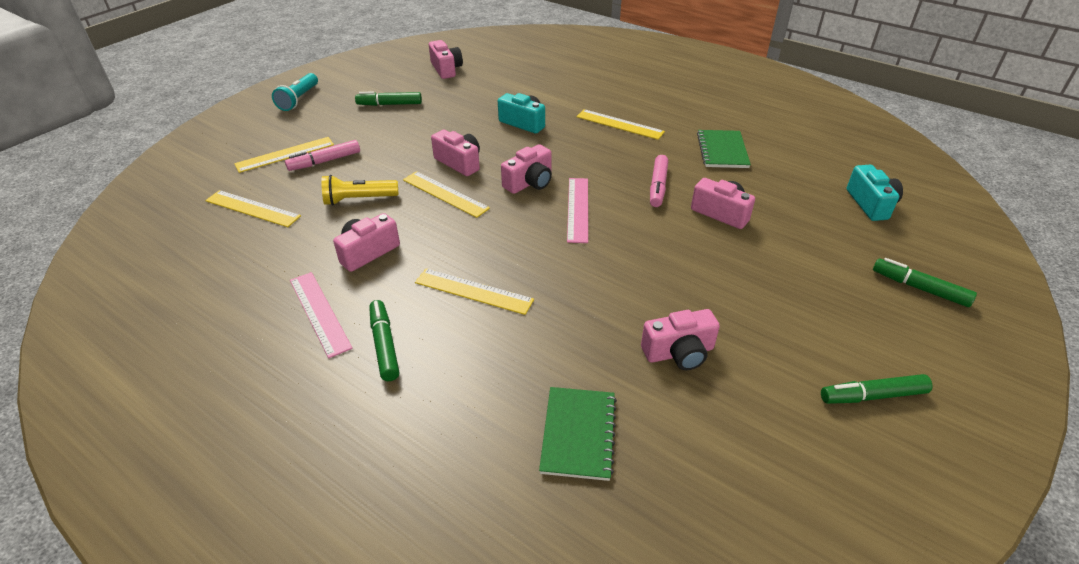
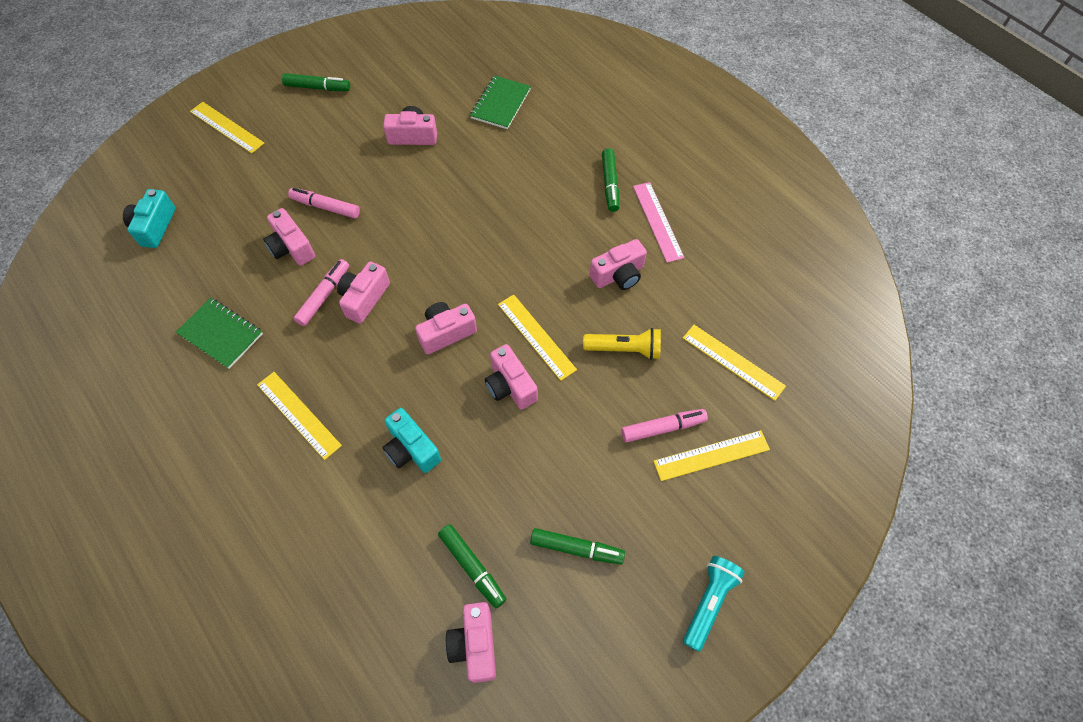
camera: 165 degrees left, 20 degrees up
yellow ruler [415,268,534,315] -> yellow ruler moved to [190,102,264,153]
pink ruler [567,178,588,243] -> none
green notebook [697,130,751,168] -> green notebook turned 75 degrees counterclockwise [176,298,263,369]
green marker [873,258,977,307] -> green marker moved to [438,524,506,608]
none -> pink marker [288,188,360,219]
none -> pink camera [337,261,390,324]

